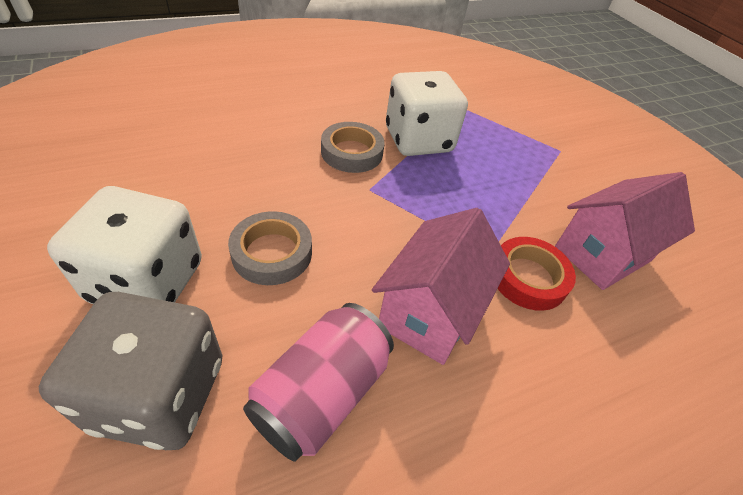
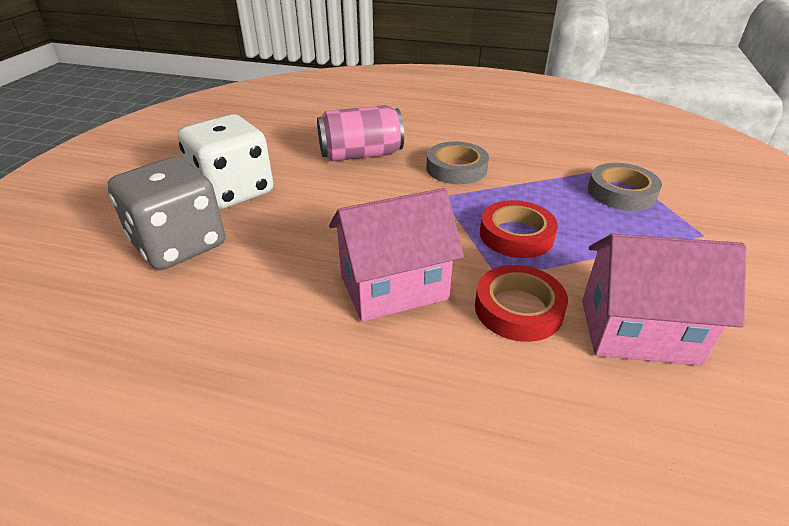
camera: 45 degrees right, 10 degrees down
grey tape [228,211,312,285] -> grey tape moved to [588,163,662,211]
pink can [243,303,394,462] -> pink can moved to [317,105,404,161]
white dice [386,71,468,156] -> none
none -> red tape [480,200,558,258]

